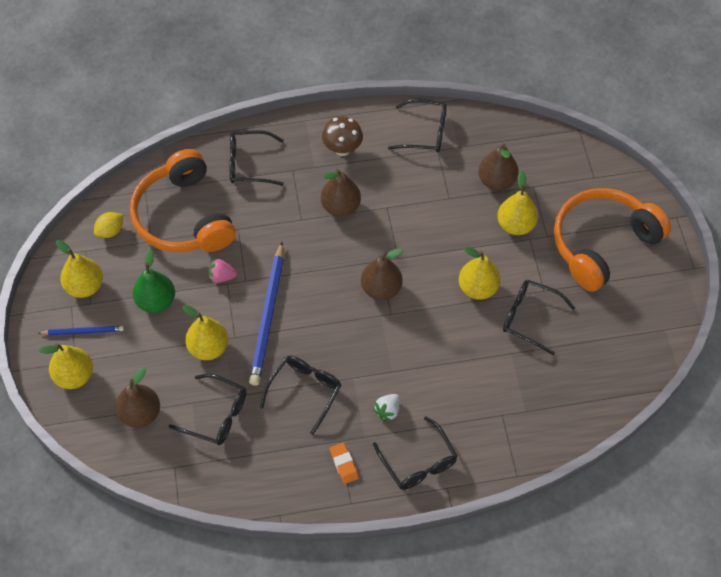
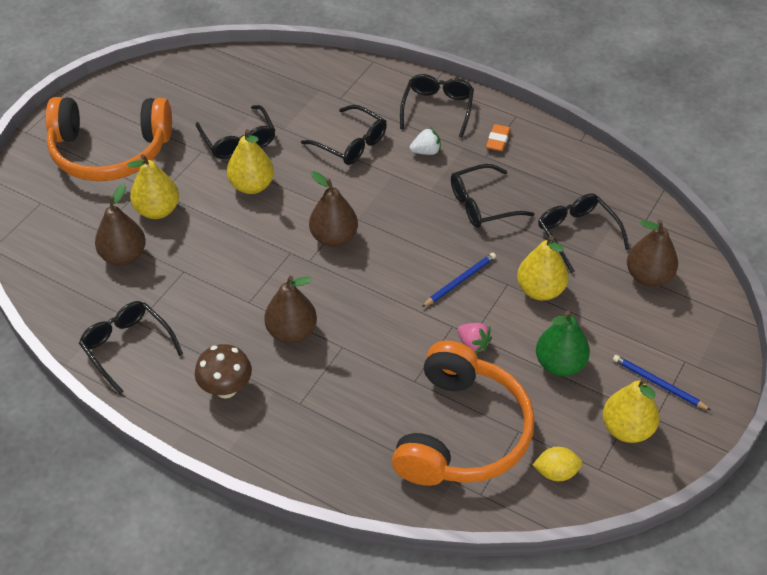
camera: 140 degrees left, 10 degrees down
yellow pear [39,343,93,389] -> none
black glasses [229,130,284,186] -> black glasses moved to [301,105,387,165]
blue pencil [249,242,284,386] -> blue pencil [422,253,496,307], size x0.52

